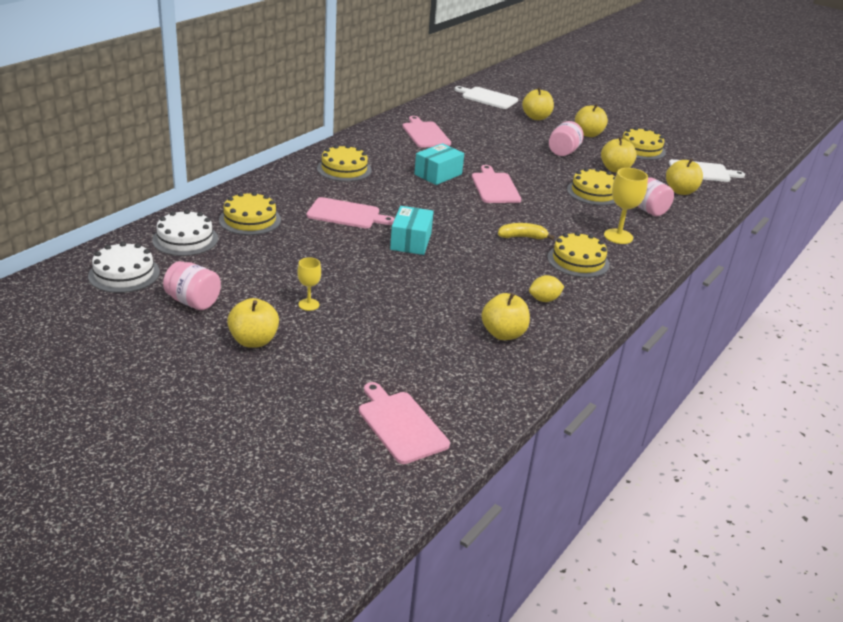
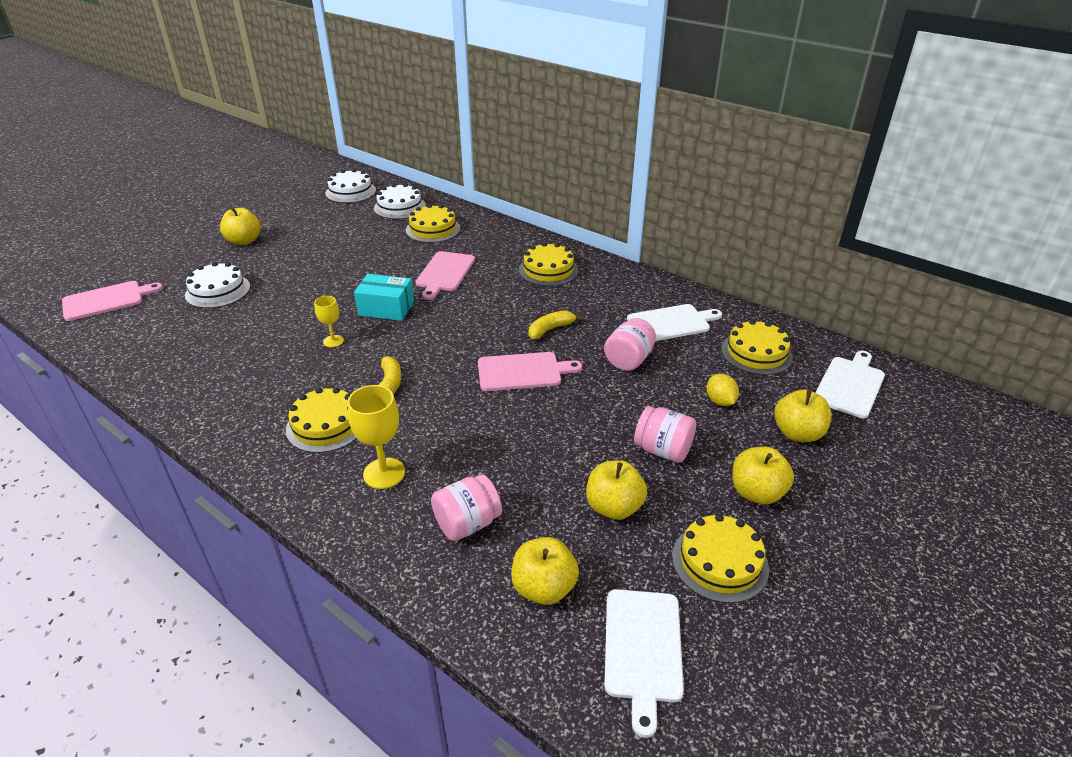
camera: 95 degrees right, 5 degrees up
pink jar [163,261,221,310] -> pink jar moved to [604,318,656,371]
yellow goblet [297,257,321,311] -> yellow goblet moved to [314,296,344,347]
pink cutting board [403,116,451,148] -> white cutting board [627,304,722,341]
turquoise box [414,143,464,185] -> yellow banana [529,310,583,339]
yellow apple [481,293,530,340] -> none
yellow lemon [529,275,564,302] -> yellow lemon moved to [706,374,739,406]
yellow cake [567,168,615,205] -> yellow cake moved to [721,320,793,375]
none -> white cake [185,262,250,308]

